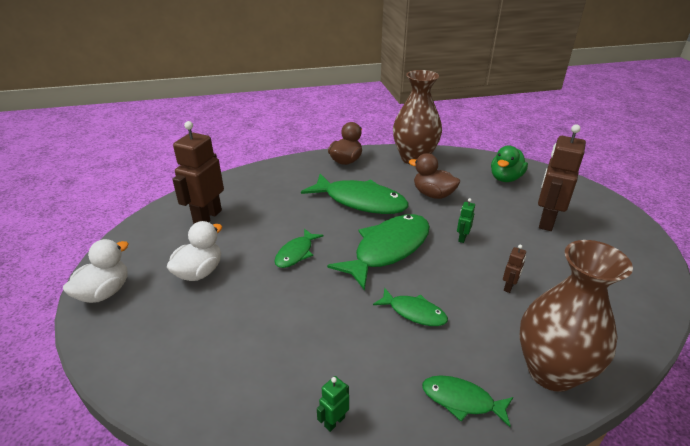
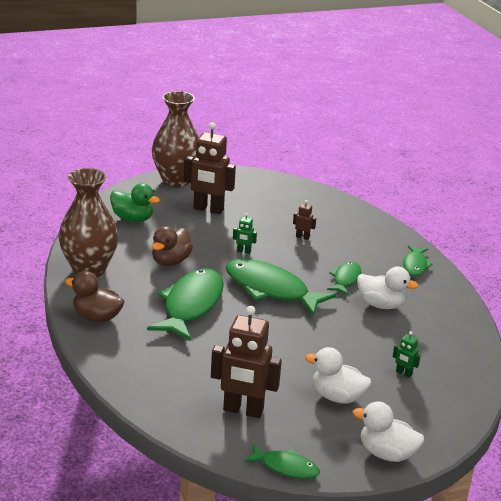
camera: 100 degrees left, 5 degrees down
green fish [274,228,323,268] -> green fish moved to [244,444,320,479]
green robot [317,376,349,432] -> green robot moved to [393,331,421,378]
brown vase [520,240,633,392] -> brown vase moved to [152,91,199,187]
none -> white duck [357,267,419,309]

